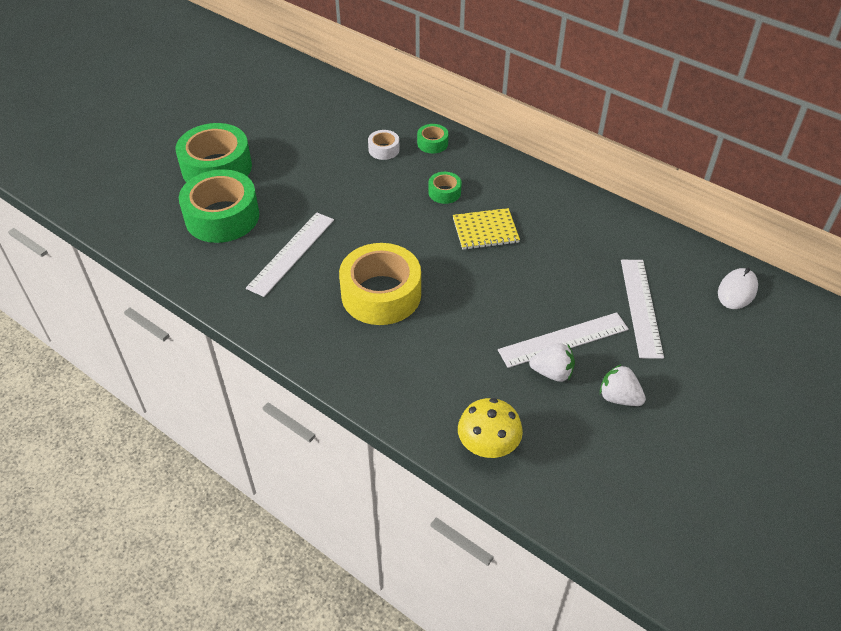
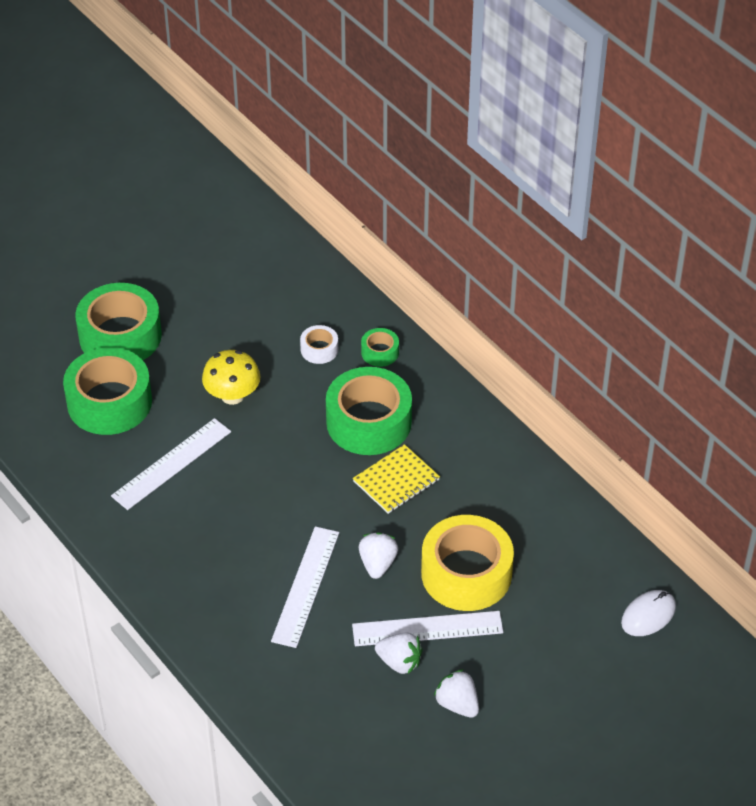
camera: 15 degrees right, 0 degrees up
yellow tape [339,243,421,325] -> yellow tape moved to [421,515,514,611]
green tape [428,172,462,204] -> green tape [326,367,412,455], size x2.19
yellow notebook [453,208,520,250] -> yellow notebook turned 45 degrees counterclockwise [353,444,440,514]
yellow mushroom [458,398,523,458] -> yellow mushroom moved to [202,350,261,405]
white ruler [621,260,664,359] -> white ruler moved to [271,526,339,648]
none -> white strawberry [359,532,398,579]

